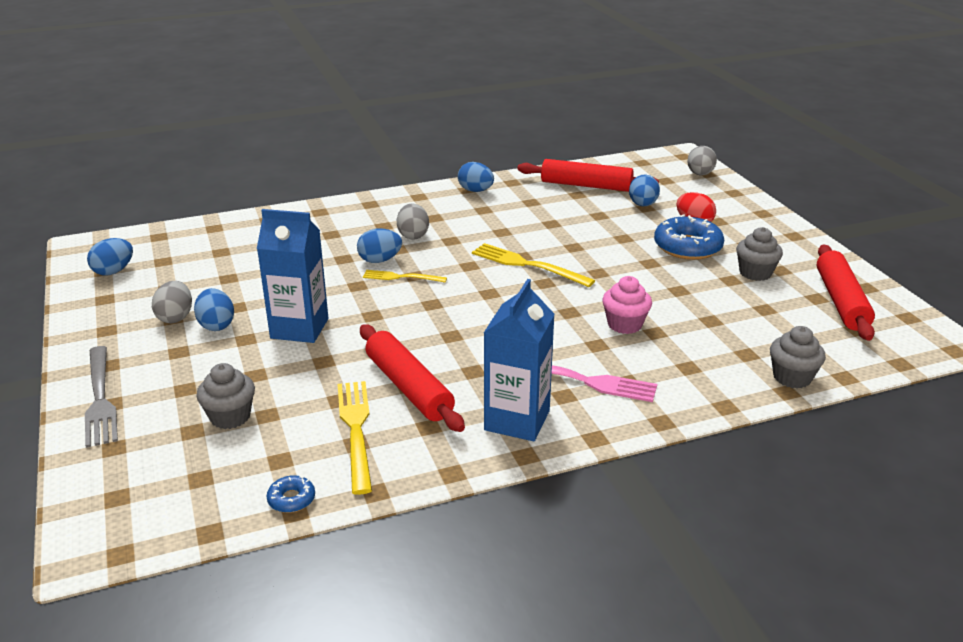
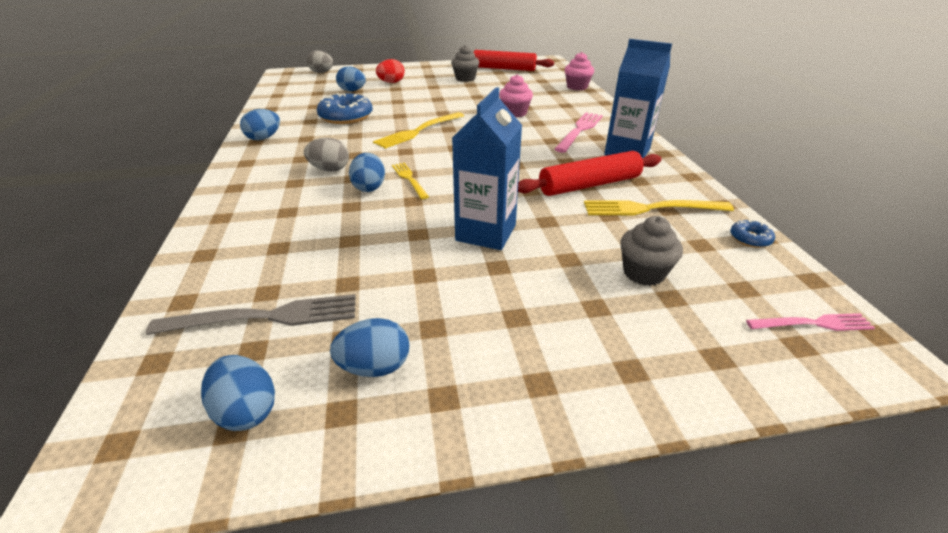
camera: 80 degrees left, 5 degrees up
grey fork [85,346,118,448] -> grey fork moved to [146,294,356,335]
grey egg [152,281,192,323] -> none
blue egg [194,288,234,331] -> blue egg moved to [330,318,410,377]
yellow fork [363,270,447,283] -> yellow fork turned 135 degrees clockwise [392,163,429,199]
red rolling pin [517,159,659,192] -> none
blue donut [654,214,724,260] -> blue donut moved to [317,93,373,124]
grey cupcake [770,326,826,388] -> pink cupcake [565,52,594,90]
none -> pink fork [746,313,875,331]

